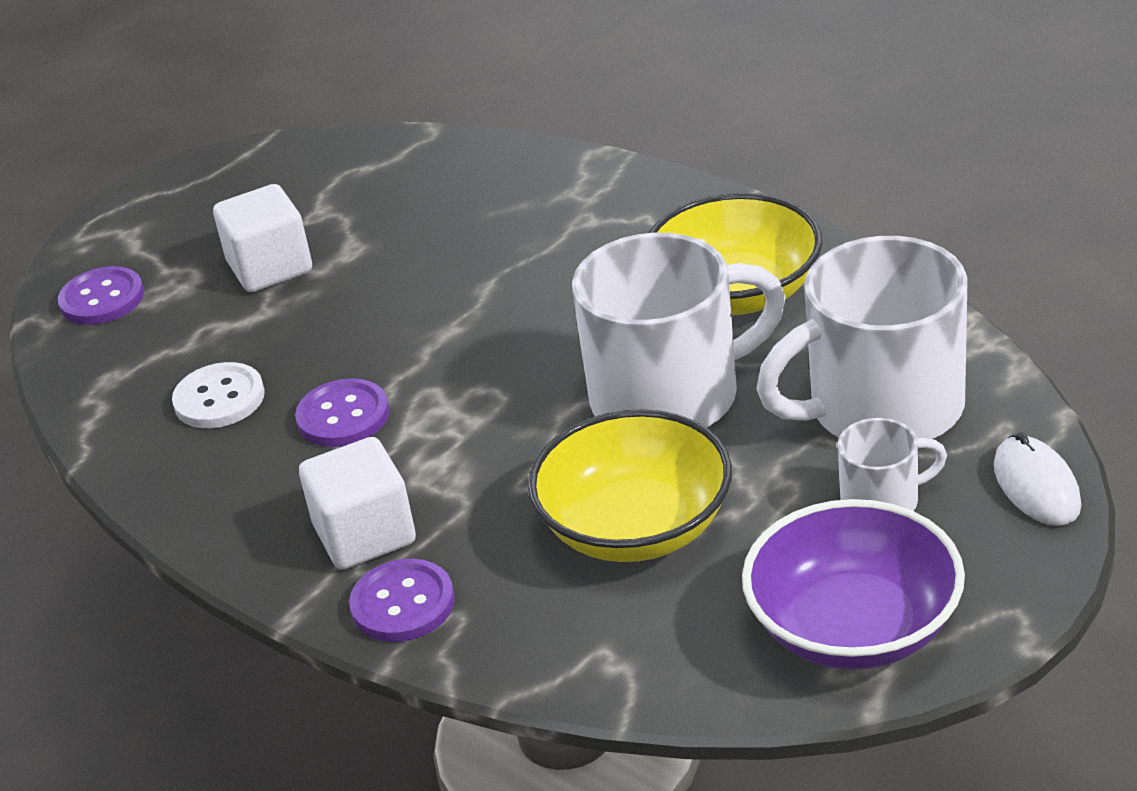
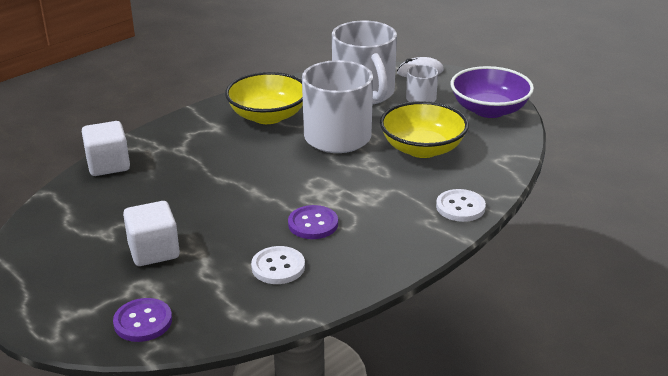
camera: 90 degrees left, 5 degrees down
white cube [299,437,416,569] -> white cube moved to [82,121,130,176]
purple button [349,559,455,642] -> white button [436,189,486,222]

